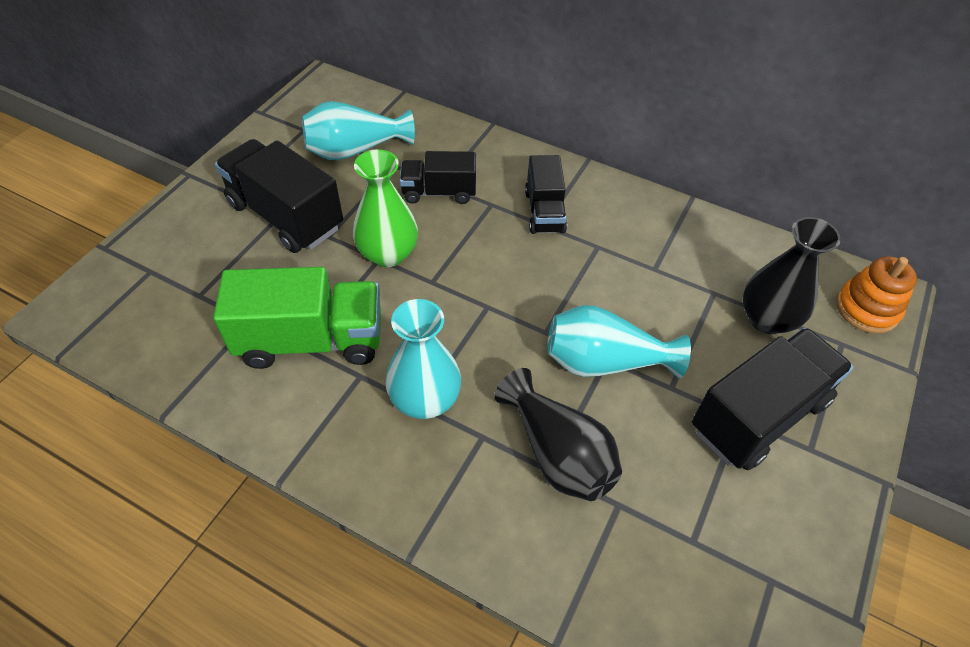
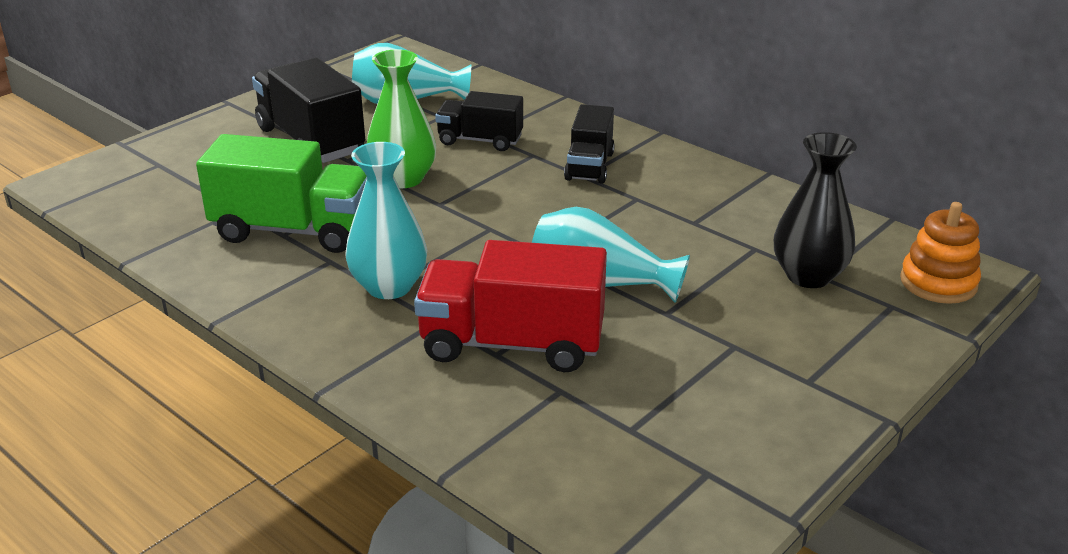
camera: 15 degrees right, 20 degrees down
black vase [494,368,622,501] -> red truck [414,240,607,372]
black truck [692,327,854,471] -> none

